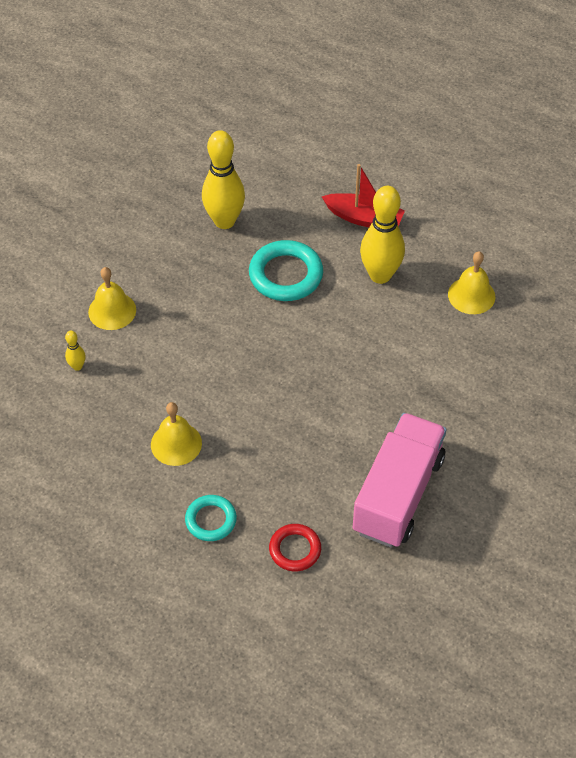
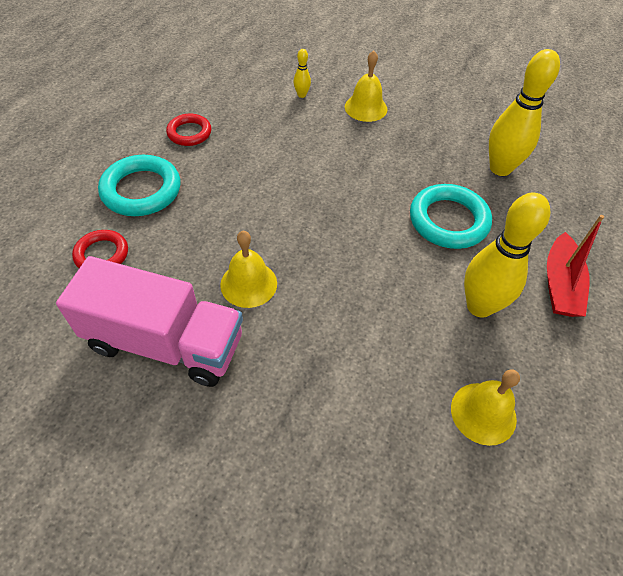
camera: 80 degrees right, 0 degrees up
yellow bell [151,402,202,466] -> yellow bell moved to [220,231,277,308]
turquoise ring [185,495,237,541] -> turquoise ring [98,155,180,216], size x1.63
none -> red ring [166,114,211,146]

